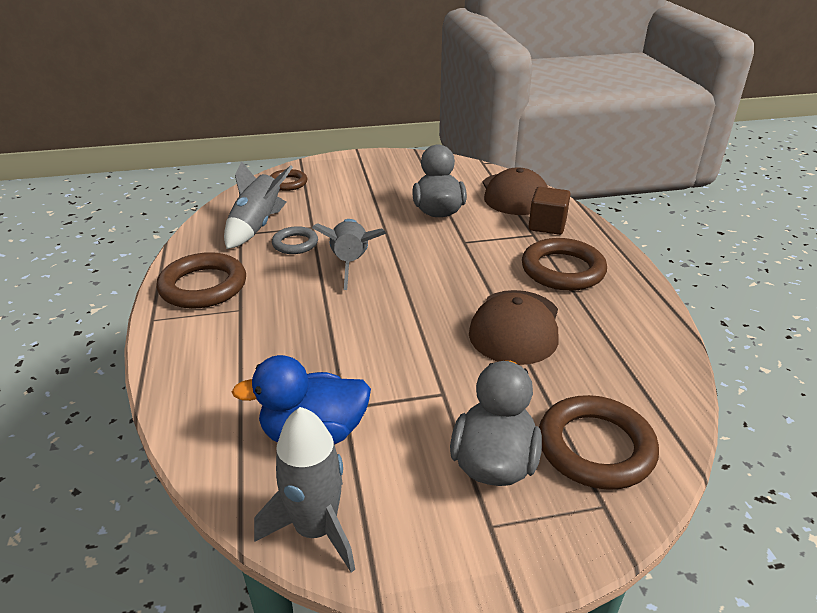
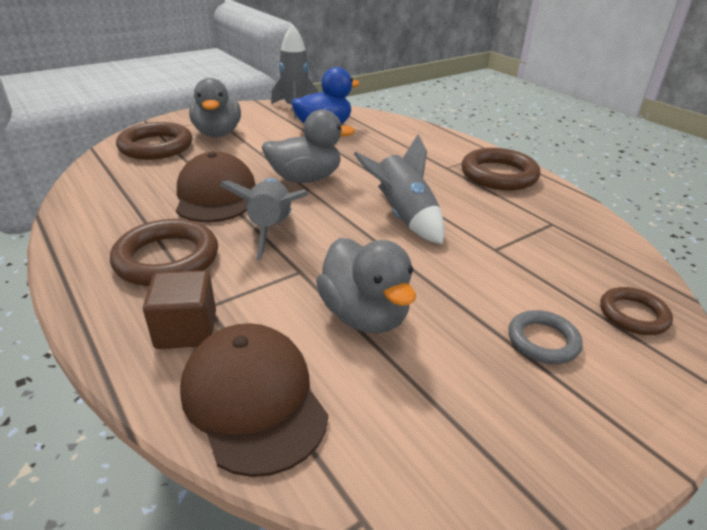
camera: 155 degrees right, 0 degrees up
grey rocket [224,161,293,249] -> grey rocket moved to [219,178,308,260]
grey ring [272,226,318,254] -> grey ring moved to [508,310,583,364]
none -> grey duck [262,109,355,183]

